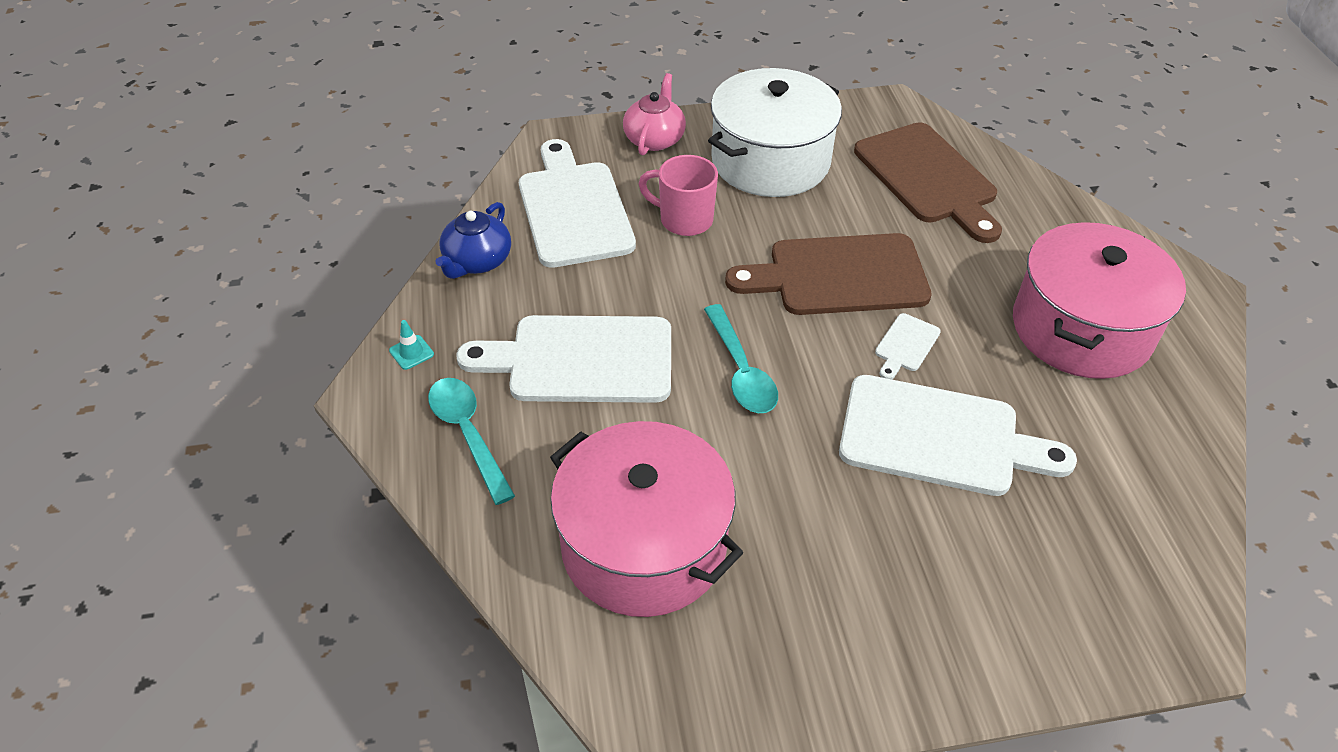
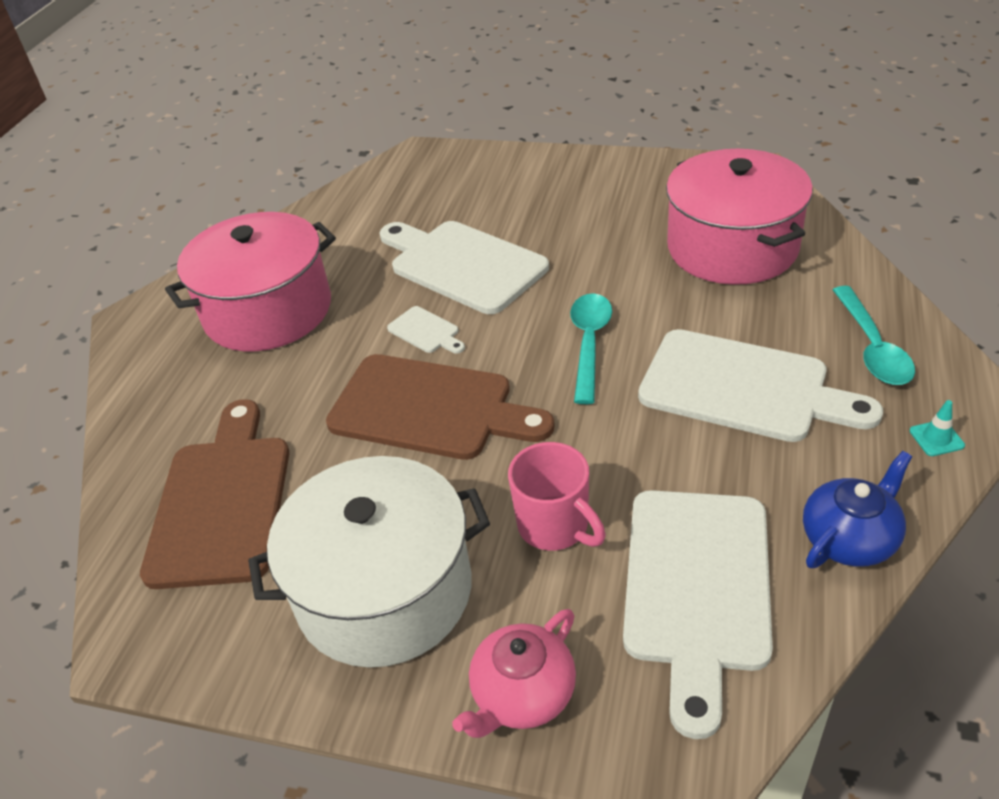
camera: 150 degrees left, 5 degrees down
white cutting board [875,313,941,379] -> white cutting board turned 75 degrees clockwise [387,306,465,354]

